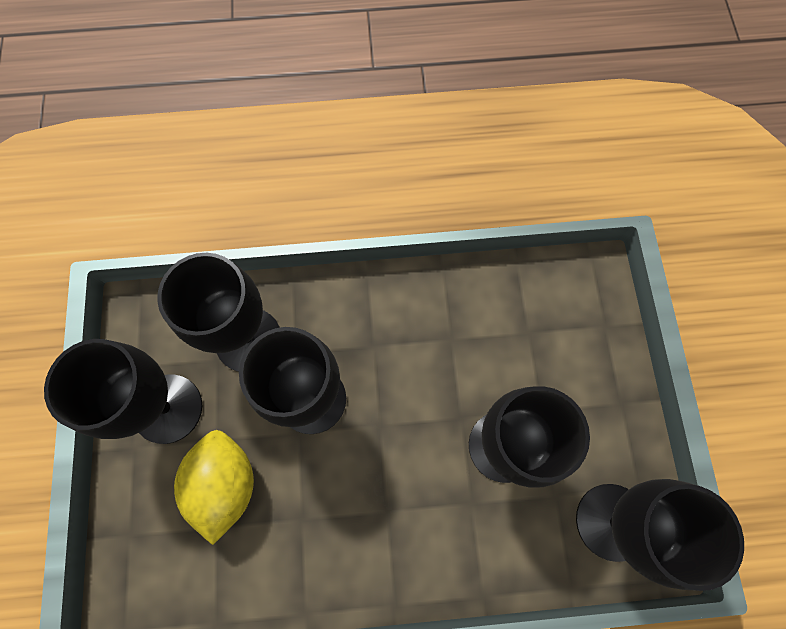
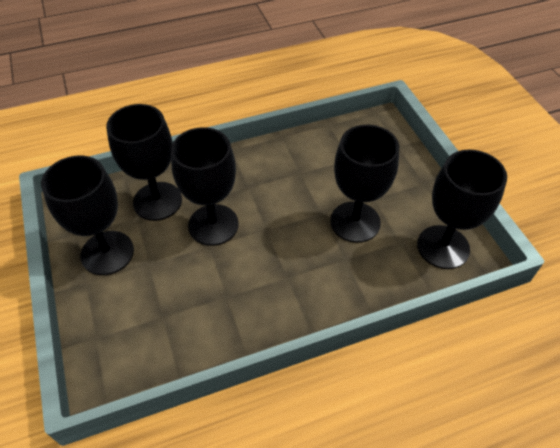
camera: 15 degrees left, 20 degrees down
yellow lemon [174,430,254,545] -> none

